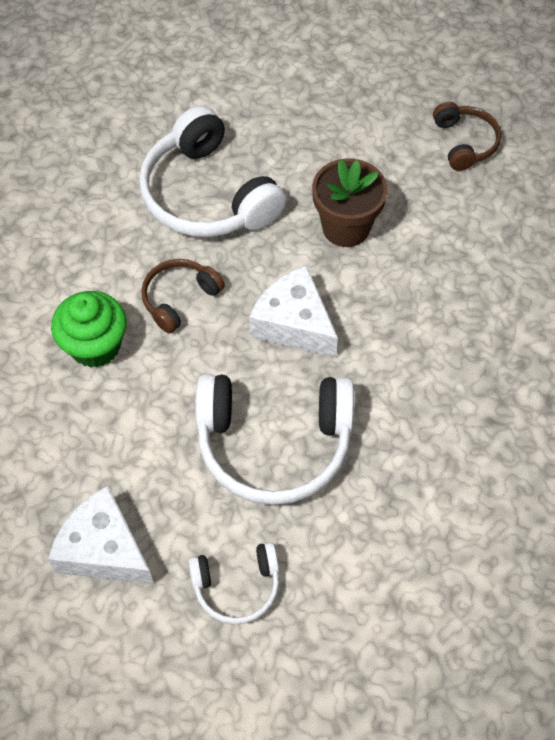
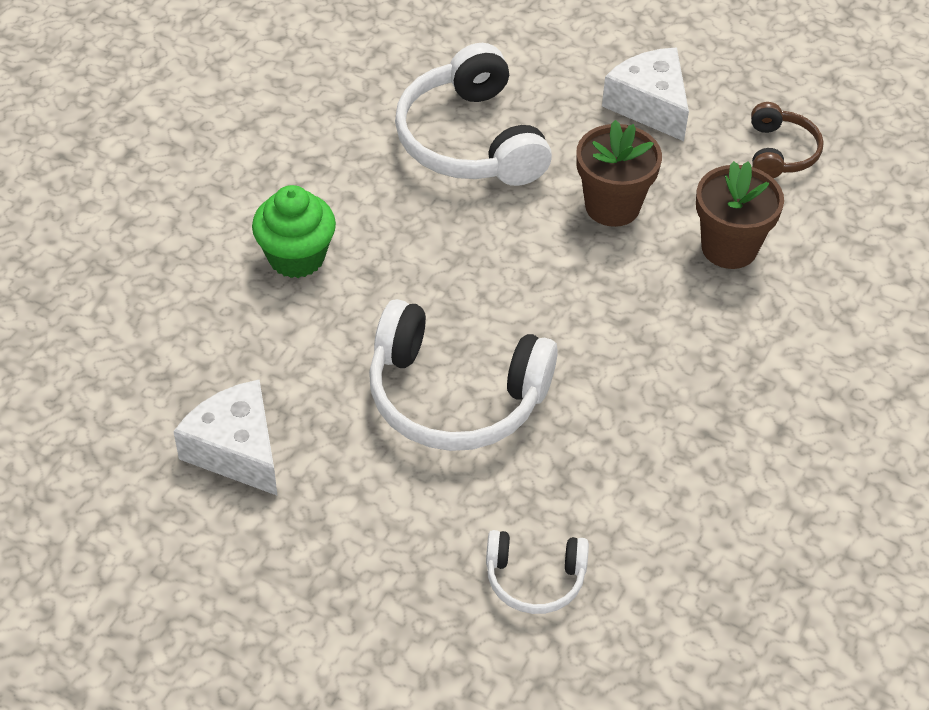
camera: 15 degrees right, 10 degrees down
brown headphones [141,259,225,333] -> none
white headphones [188,542,279,624] -> white headphones moved to [486,530,589,614]
white cheese [249,265,338,357] -> white cheese moved to [602,48,689,141]
none -> brown flower pot [696,161,784,269]

